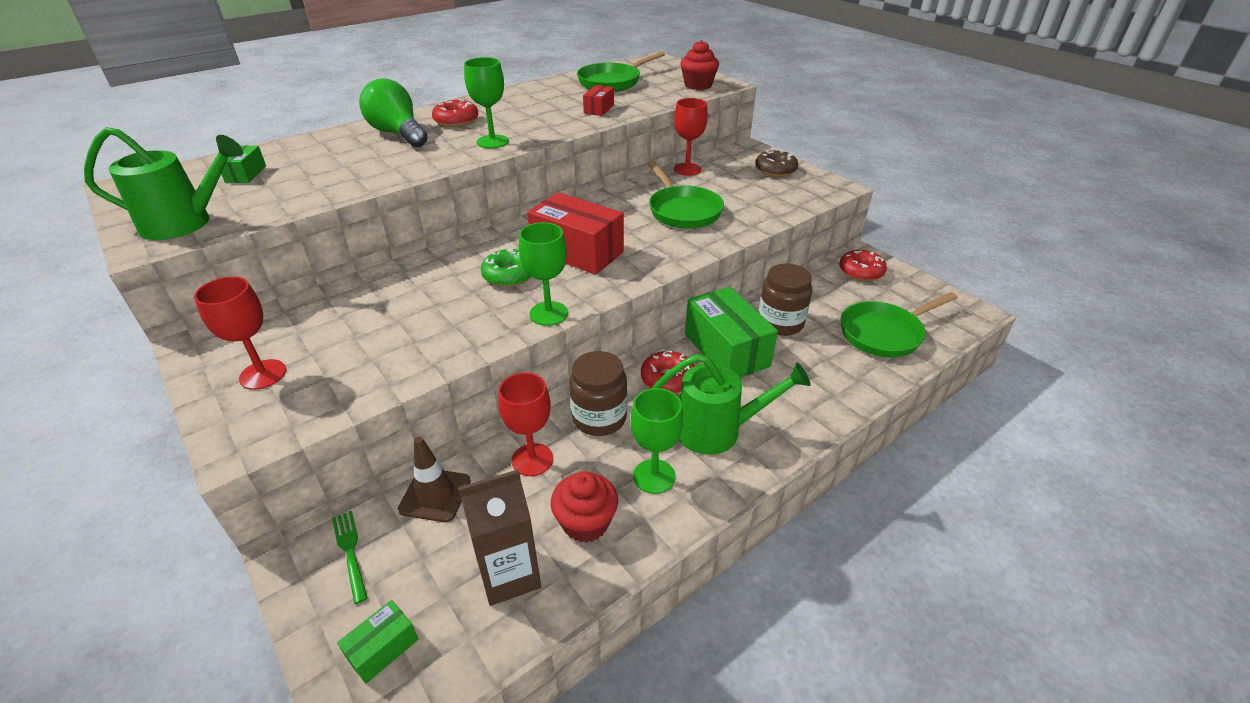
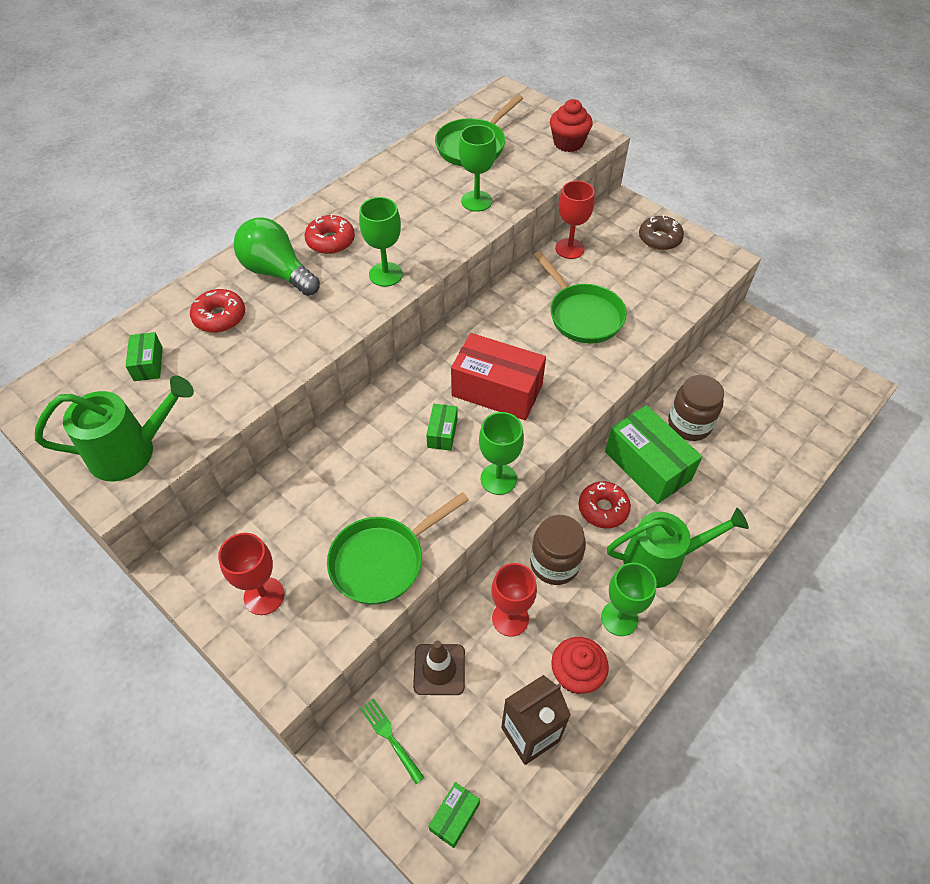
camera: 10 degrees left, 15 degrees up
green donut [481,248,531,287] -> green box [426,404,458,451]
red box [583,85,614,116] -> green goblet [459,125,497,212]
red donut [839,250,887,281] -> red donut moved to [190,289,245,333]
green pan [841,292,958,358] -> green pan moved to [327,492,469,605]

